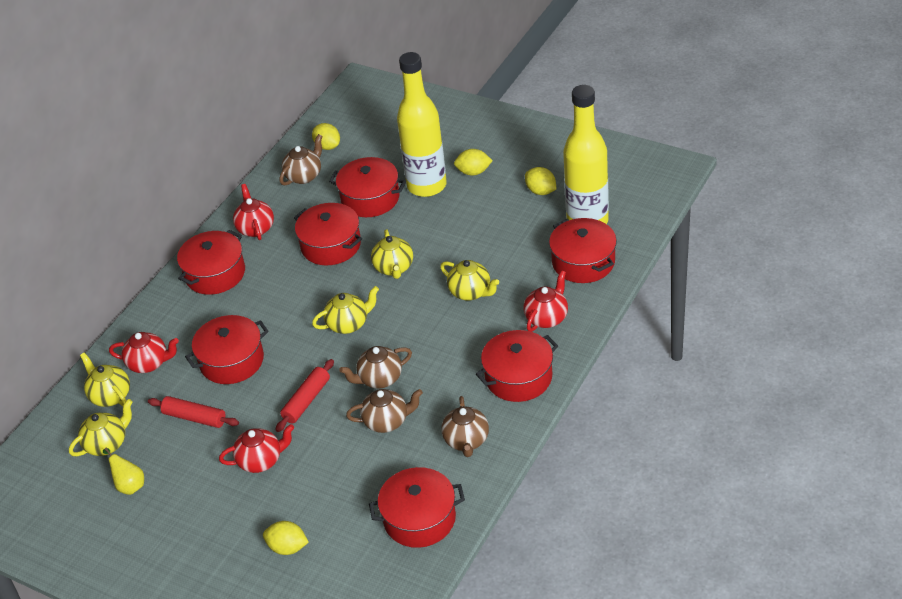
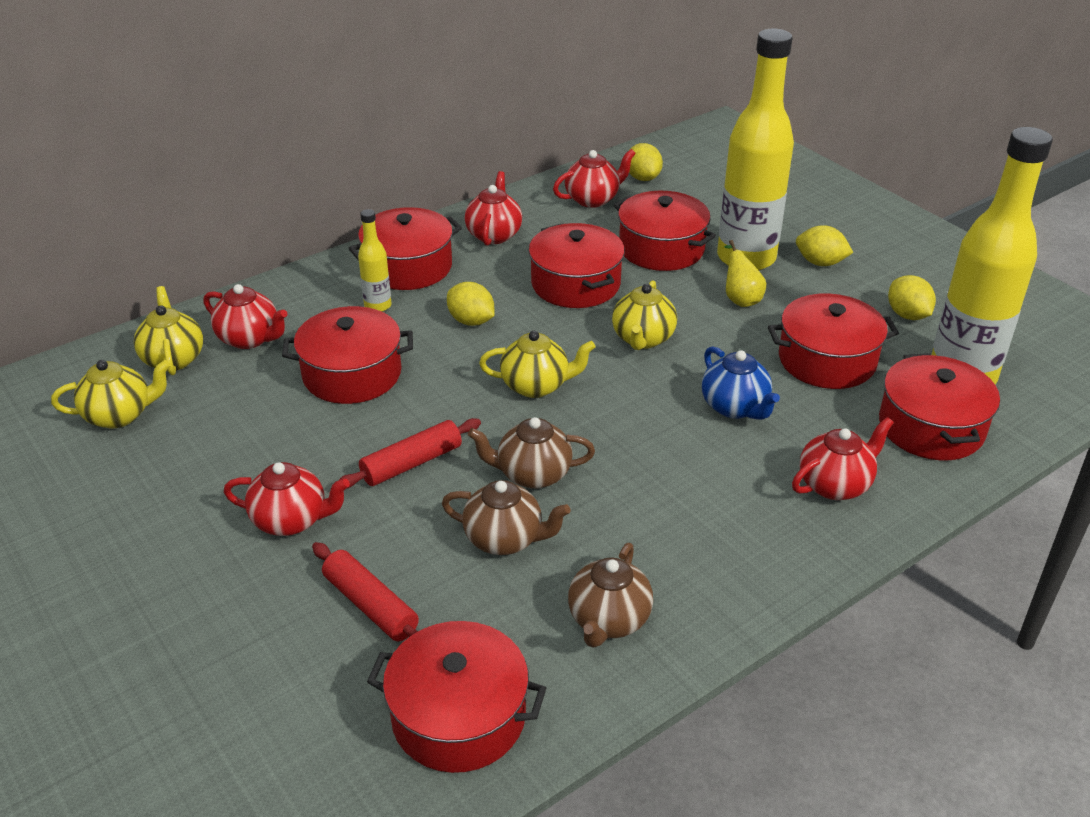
camera: 20 degrees right, 5 degrees down
yellow pear [103,448,144,495] -> yellow pear moved to [724,240,766,307]
red rolling pin [148,396,239,428] -> red rolling pin moved to [312,542,419,641]
yellow lemon [263,521,309,555] -> yellow lemon moved to [447,282,495,326]
brown teapot [279,134,322,185] -> red teapot [553,149,636,208]
yellow teapot [440,260,499,300] -> blue teapot [702,346,780,420]
red pot [476,330,558,402] -> red pot moved to [768,293,899,389]
none -> yellow bottle [358,209,392,312]

